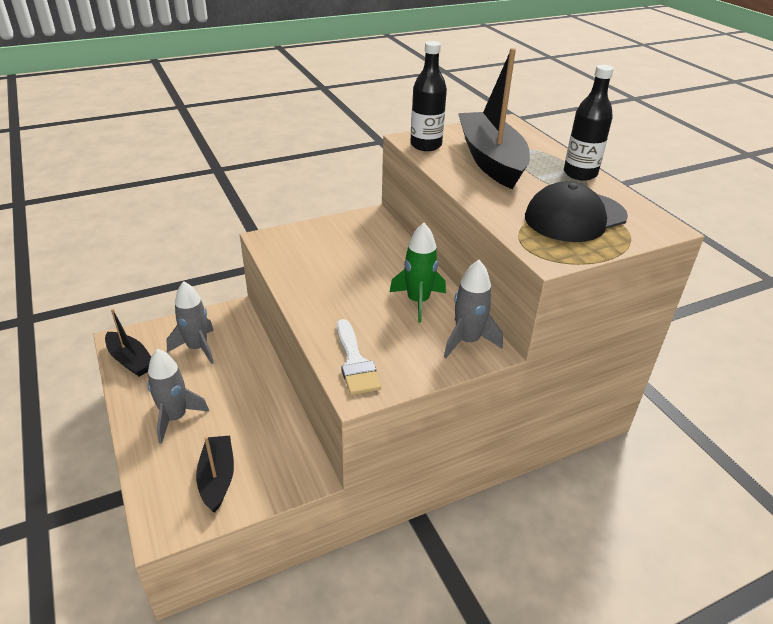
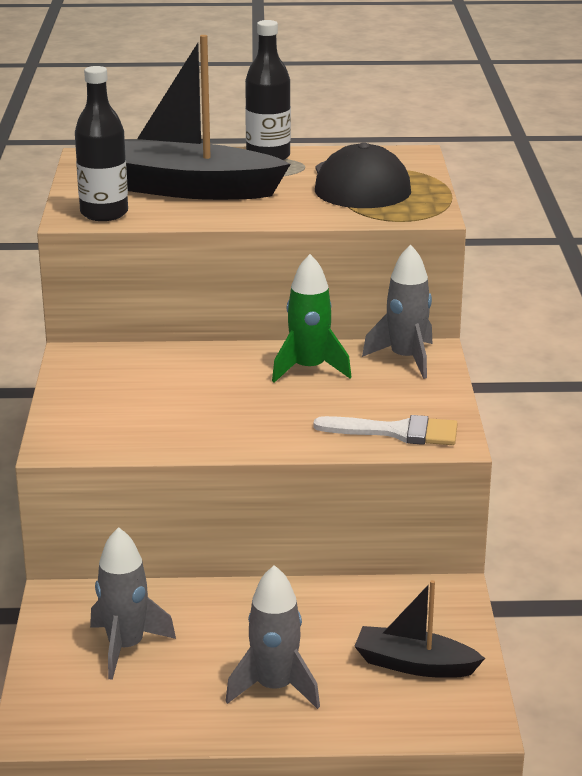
camera: 65 degrees left, 10 degrees down
black boat [105,309,151,377] -> none

